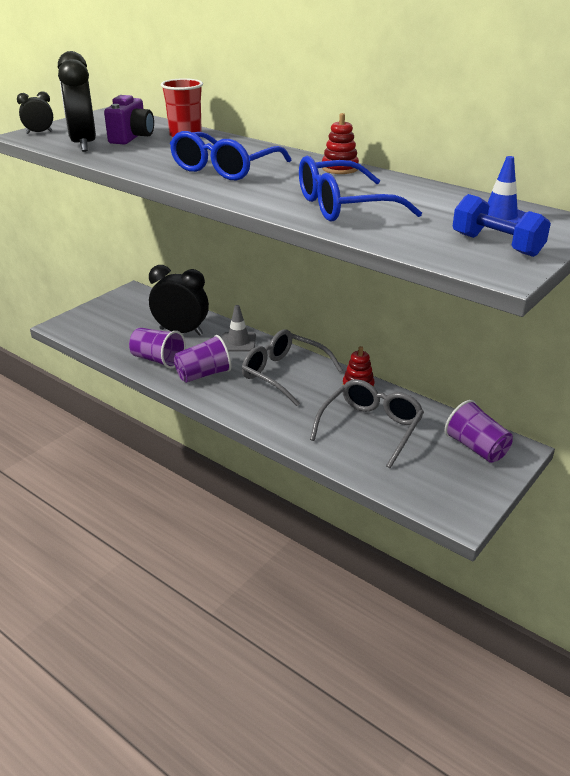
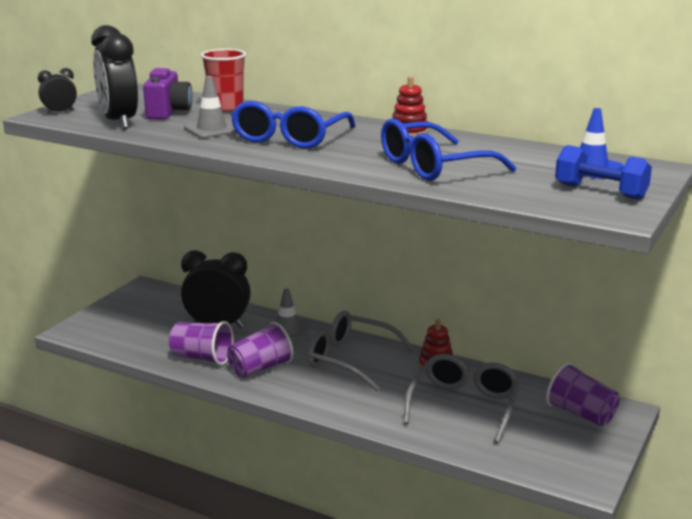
camera: 10 degrees left, 10 degrees down
none -> grey traffic cone [184,76,237,138]

